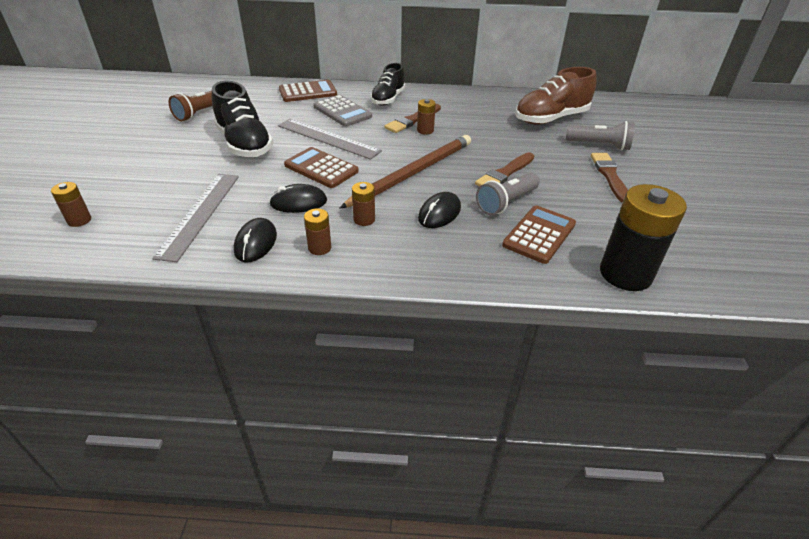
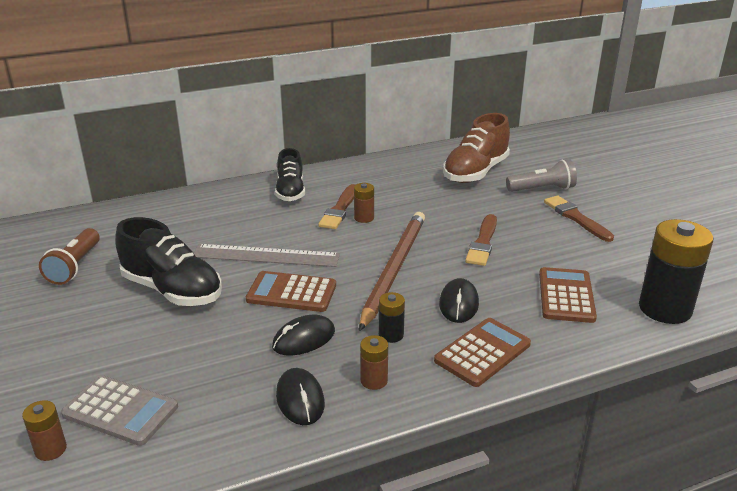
camera: 25 degrees left, 10 degrees down
grey ruler [152,174,239,262] -> none
brown calculator [279,80,337,102] -> brown calculator moved to [434,318,531,387]
grey calculator [313,95,372,127] -> grey calculator moved to [61,375,178,446]
brown battery [352,182,375,226] -> black battery [379,292,405,343]
grey flashlight [476,173,540,215] -> none

